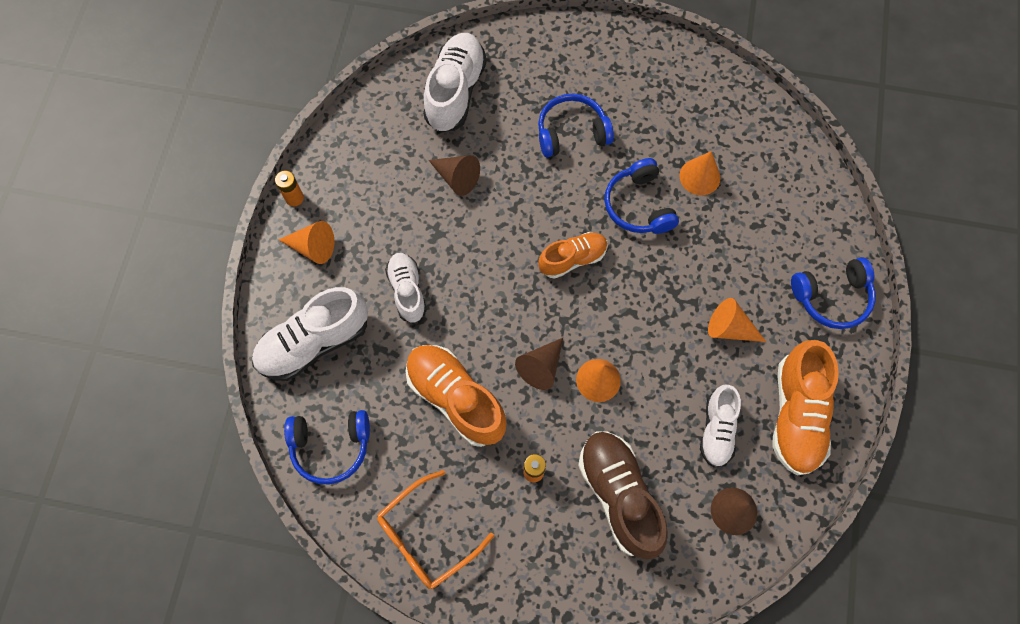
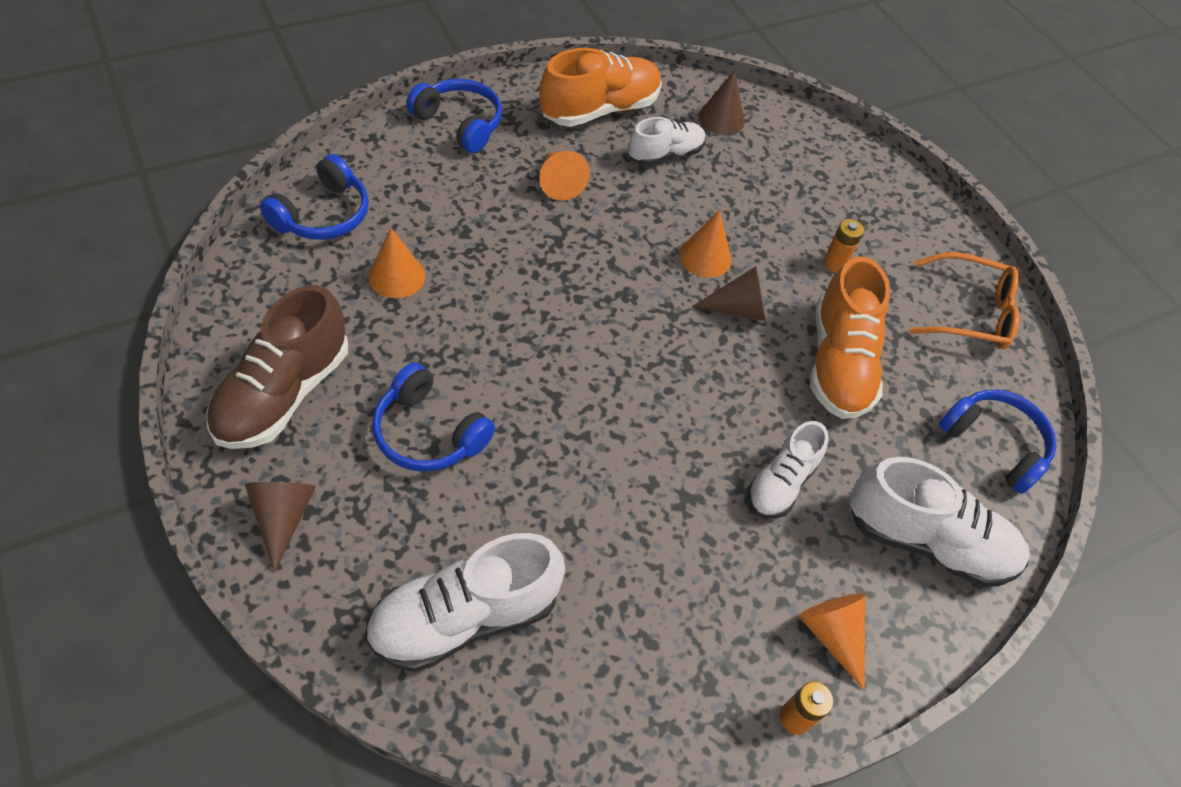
camera: 135 degrees left, 15 degrees down
brown cone [429,155,480,196] -> brown cone moved to [245,482,316,573]
orange shoe [538,232,608,279] -> none
brown shoe [578,431,668,559] -> brown shoe moved to [206,285,348,449]
blue headphones [604,158,679,234] -> blue headphones moved to [260,154,369,240]

